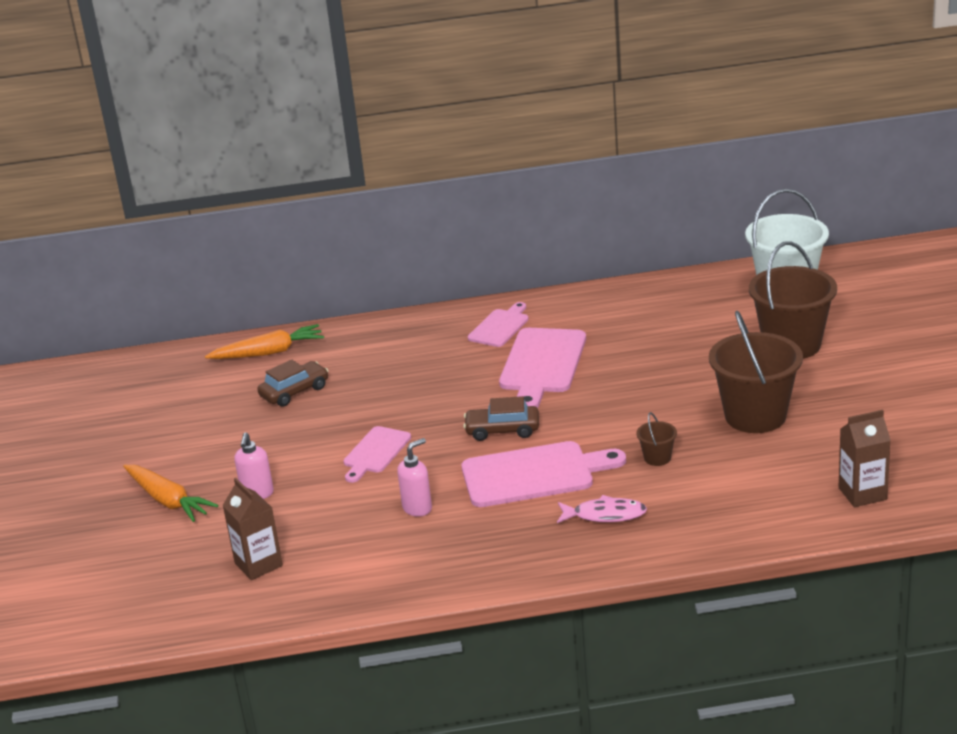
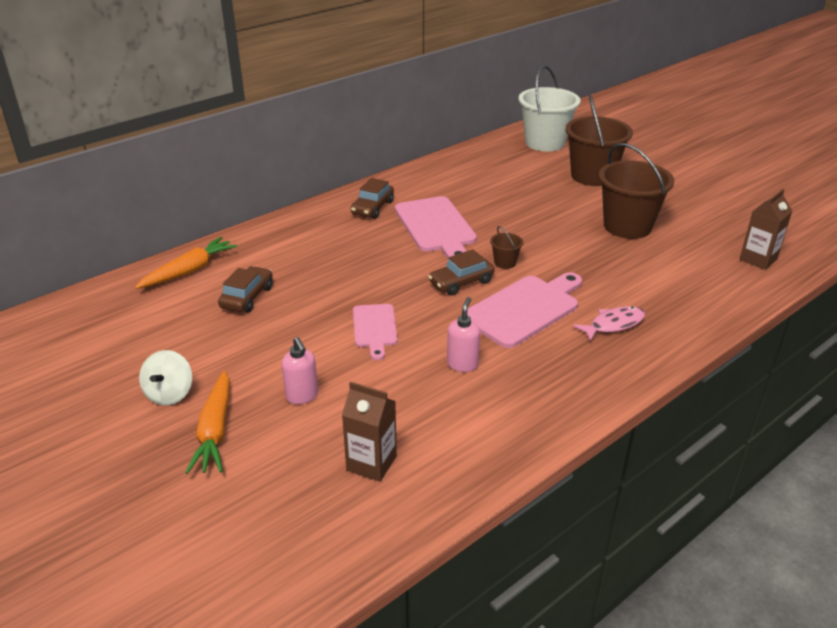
camera: 35 degrees left, 5 degrees up
orange carrot [123,465,218,522] -> orange carrot turned 75 degrees clockwise [185,371,230,474]
pink cutting board [468,302,529,347] -> brown car [351,178,394,219]
brown bucket [636,412,677,466] -> brown bucket moved to [490,226,523,269]
none -> white spinning top [139,350,192,405]

